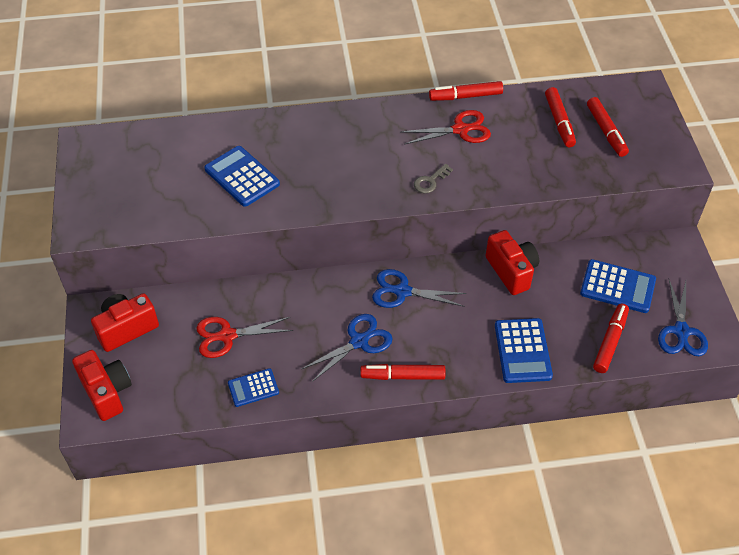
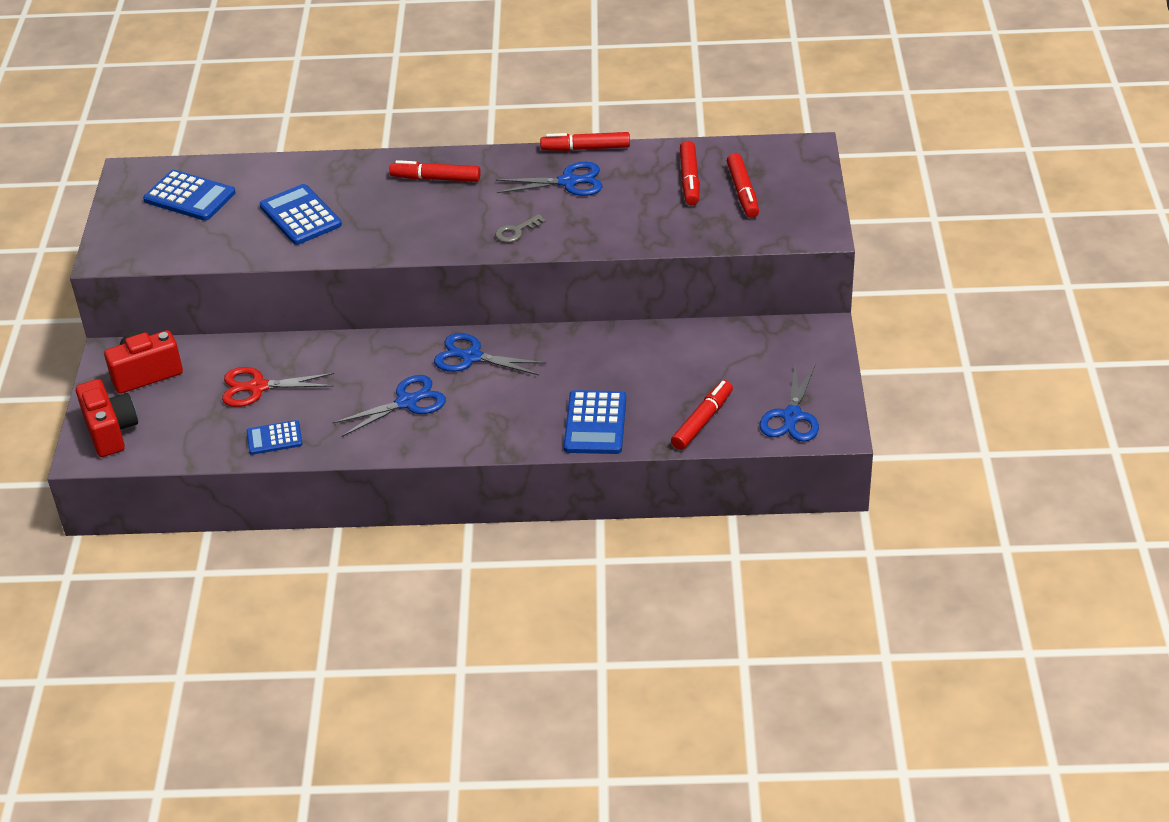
camera: 10 degrees right, 10 degrees down
red marker [360,364,445,380] -> red marker moved to [389,160,481,182]
red scissors [401,110,491,145] -> blue scissors [495,162,603,196]
red camera [486,230,539,295] -> none
blue calculator [580,259,656,313] -> blue calculator moved to [143,170,235,221]

